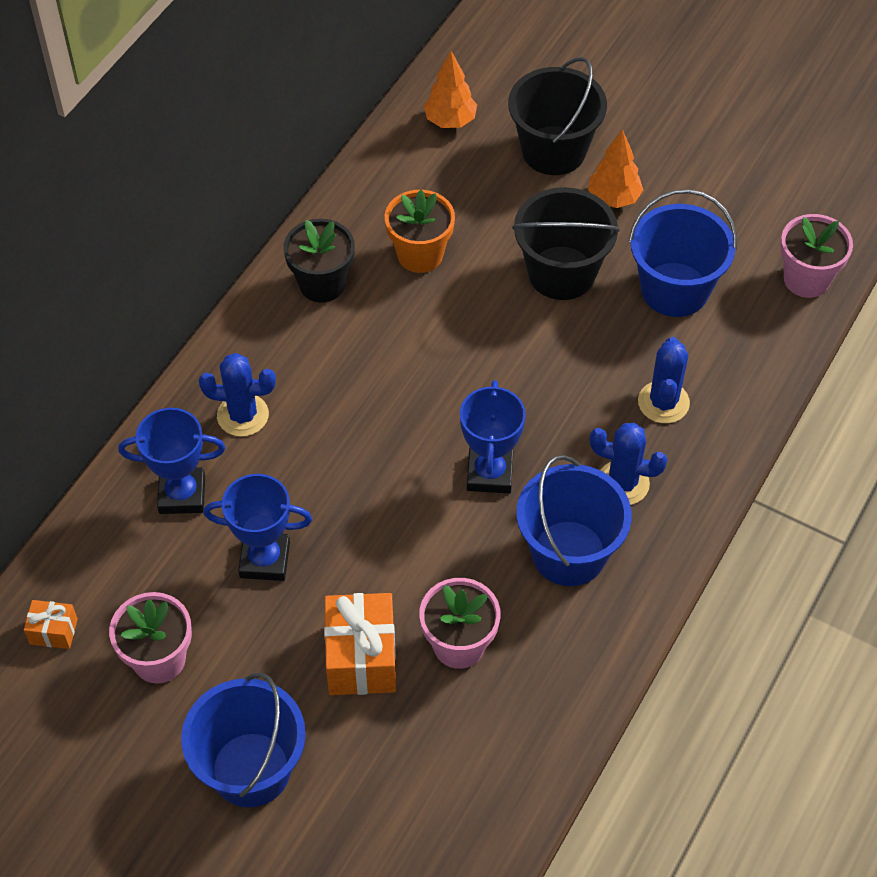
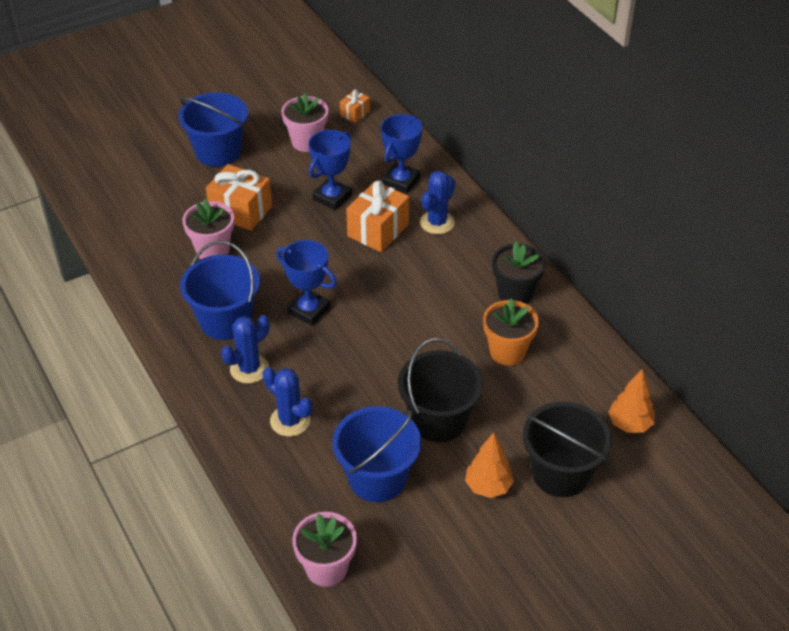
camera: 120 degrees right, 10 degrees down
none -> orange gift [346,181,409,252]

